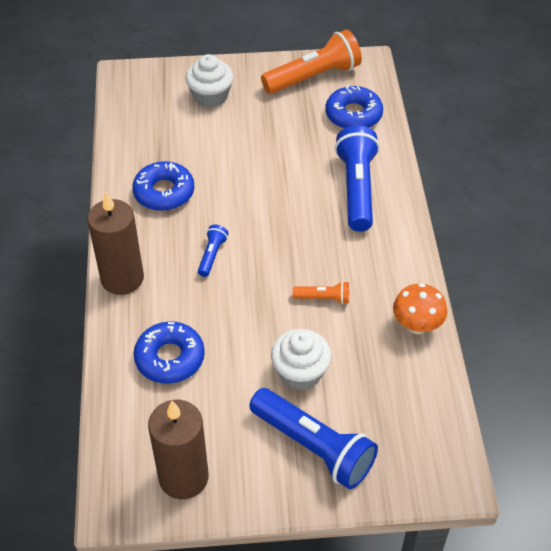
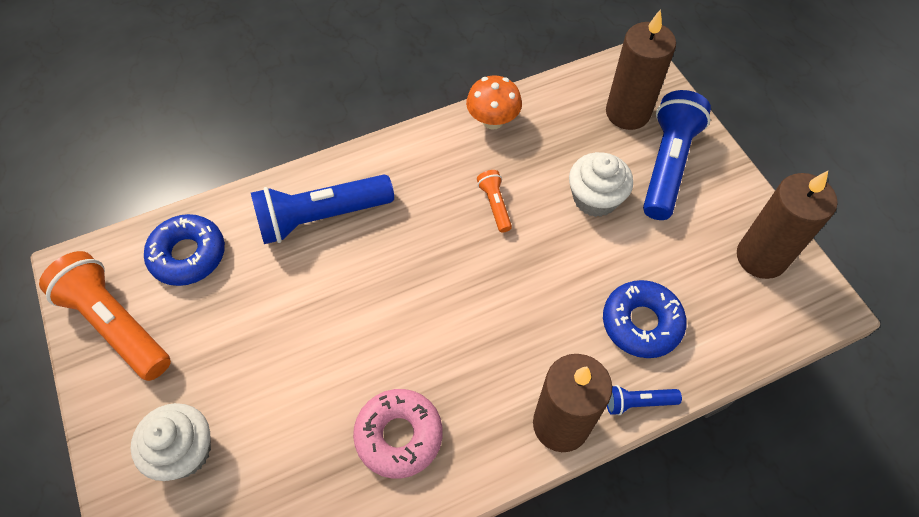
camera: 110 degrees left, 10 degrees up
blue donut [132,161,194,211] -> pink donut [353,389,443,479]
blue flashlight [198,225,228,277] -> blue flashlight moved to [607,385,682,415]
none -> brown candle [606,9,676,130]

